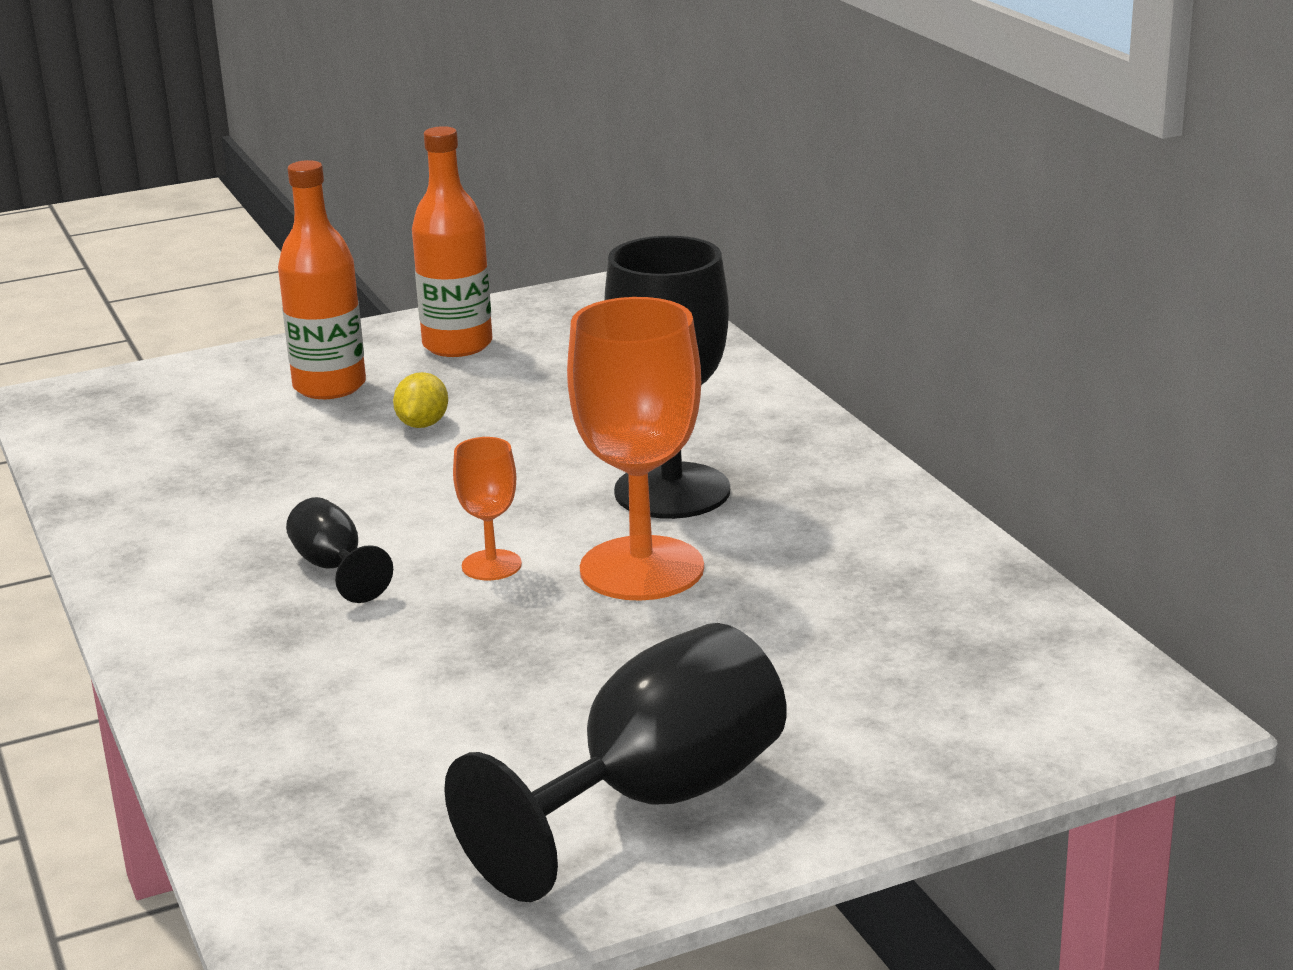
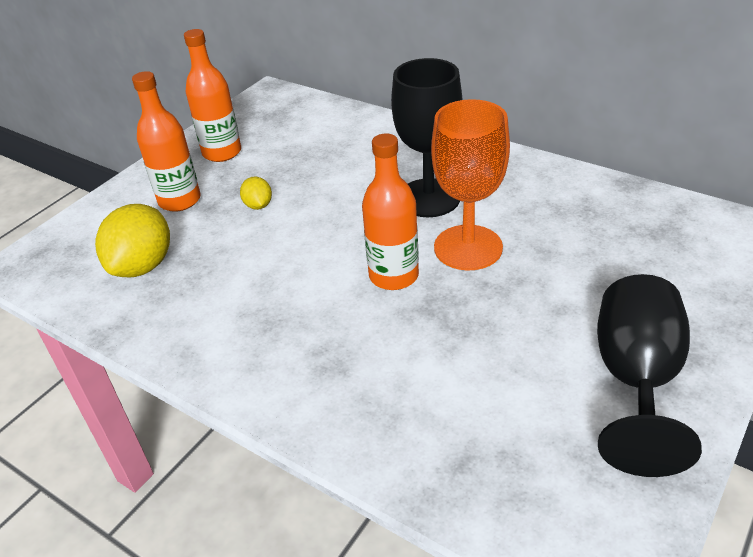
camera: 30 degrees left, 15 degrees up
black goblet [286,497,393,603] -> none
orange goblet [453,437,522,580] -> orange bottle [362,133,419,290]
none -> yellow lemon [95,204,170,277]

